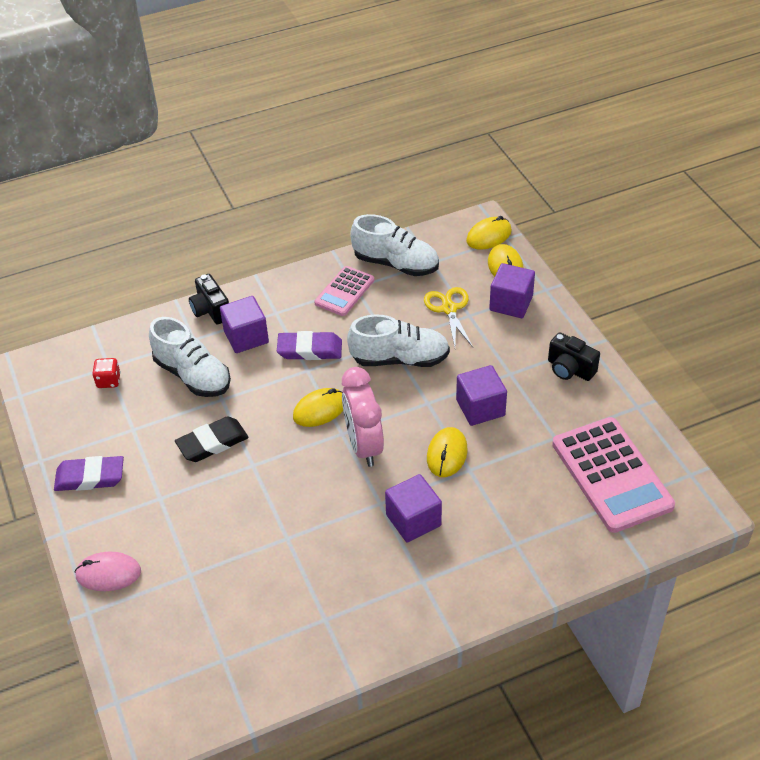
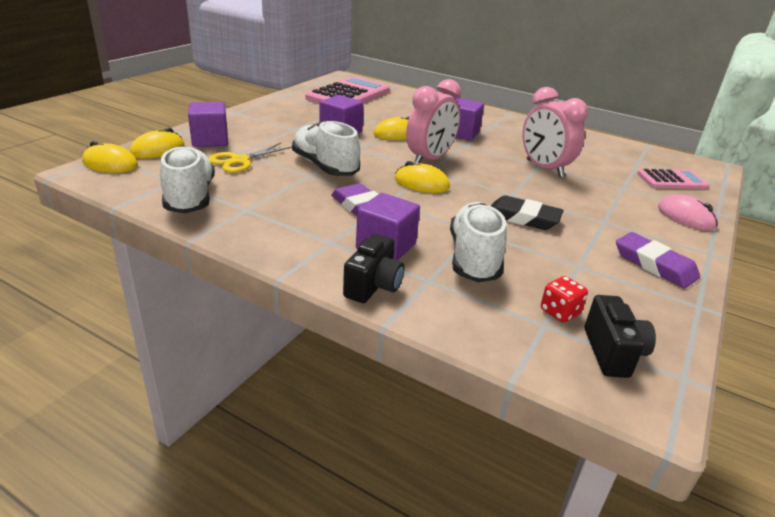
camera: 130 degrees left, 15 degrees down
pink calculator [315,266,374,316] -> pink calculator moved to [637,169,709,189]
black camera [548,332,600,381] -> black camera moved to [585,295,656,378]
none -> pink clock [522,87,588,177]

